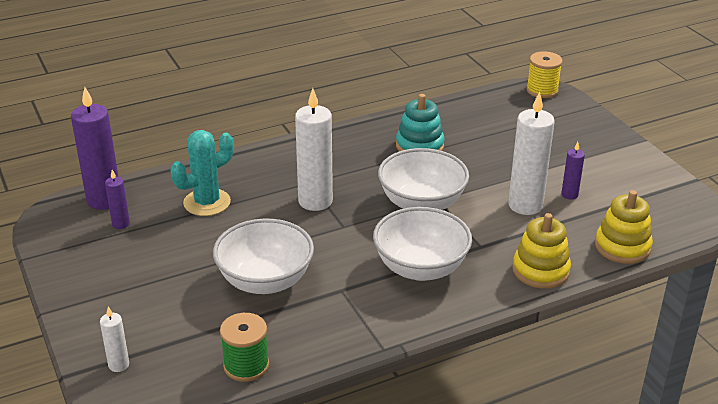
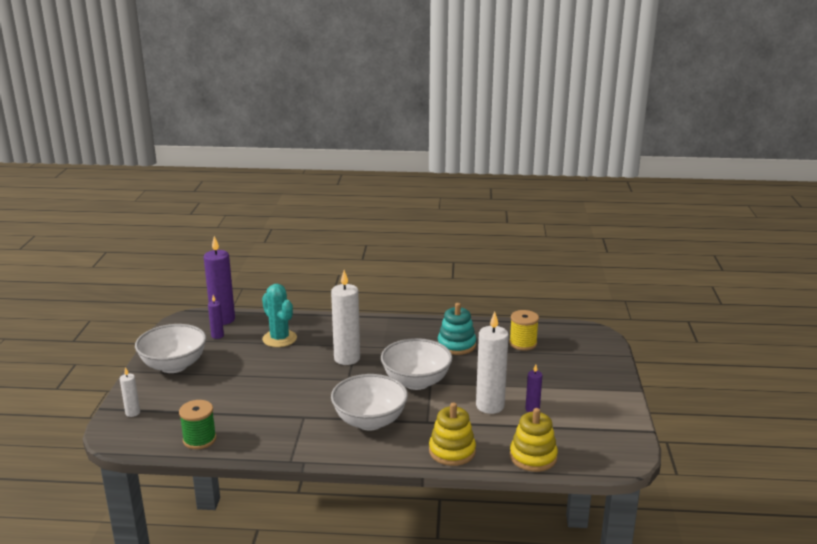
camera: 30 degrees right, 10 degrees down
turquoise cactus [171,130,234,216] -> turquoise cactus turned 60 degrees clockwise [262,284,297,347]
white bowl [213,218,314,294] -> white bowl moved to [135,324,206,373]
yellow spool [526,51,563,98] -> yellow spool moved to [509,310,539,351]

